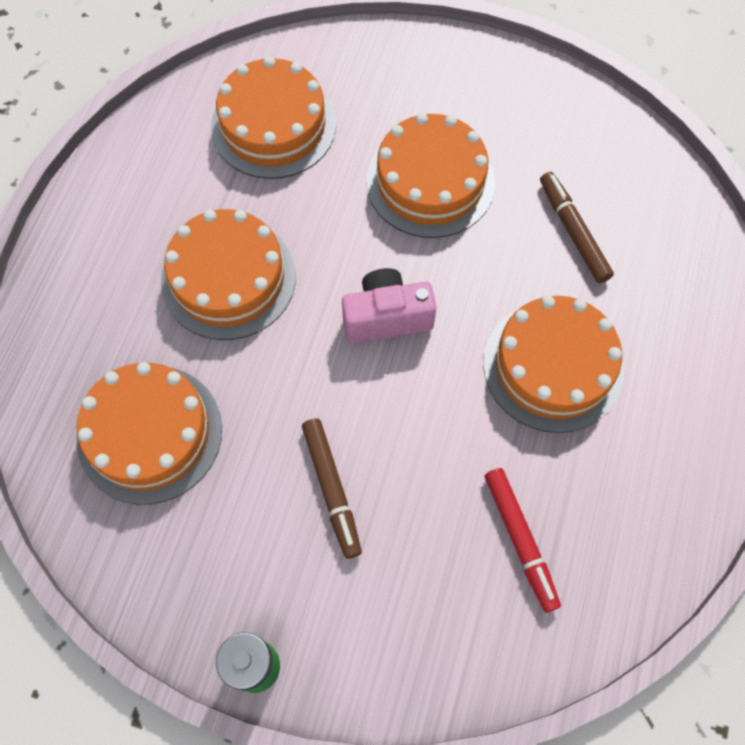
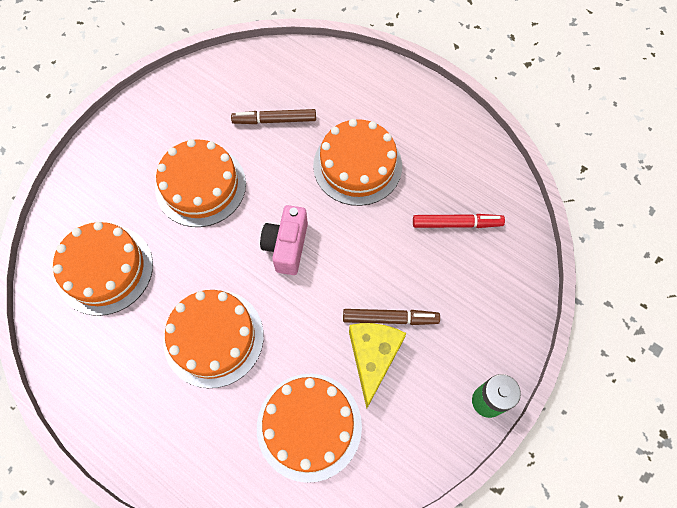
camera: 70 degrees left, 0 degrees up
none -> yellow cheese [349,323,407,408]

